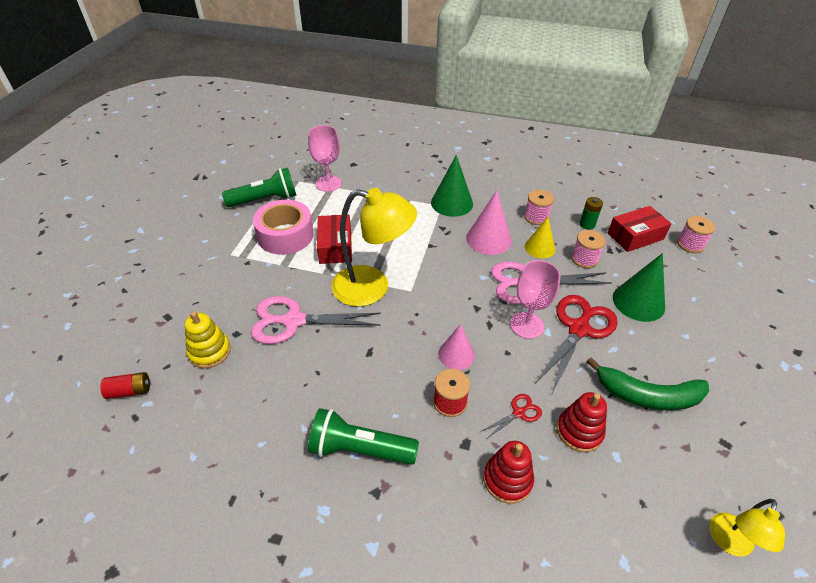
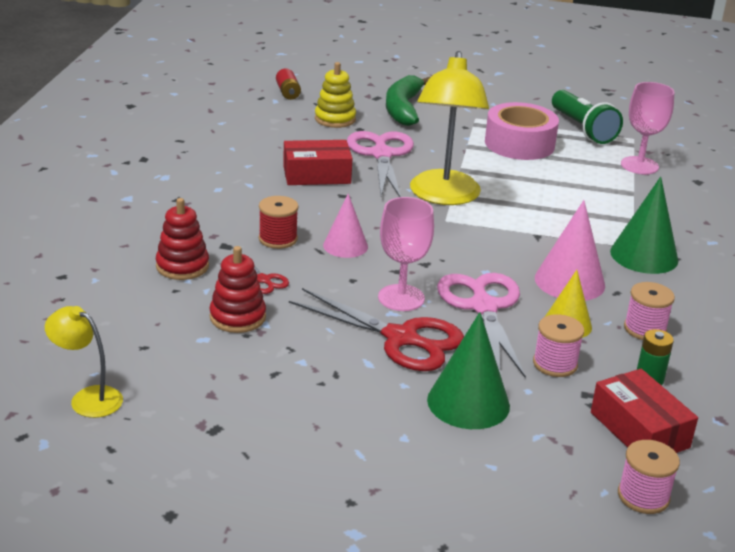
camera: 85 degrees right, 15 degrees down
green flashlight [308,408,419,465] -> none
red box [317,215,352,264] -> red box moved to [283,140,353,185]
green banana [586,357,709,410] -> green banana moved to [386,75,430,126]

